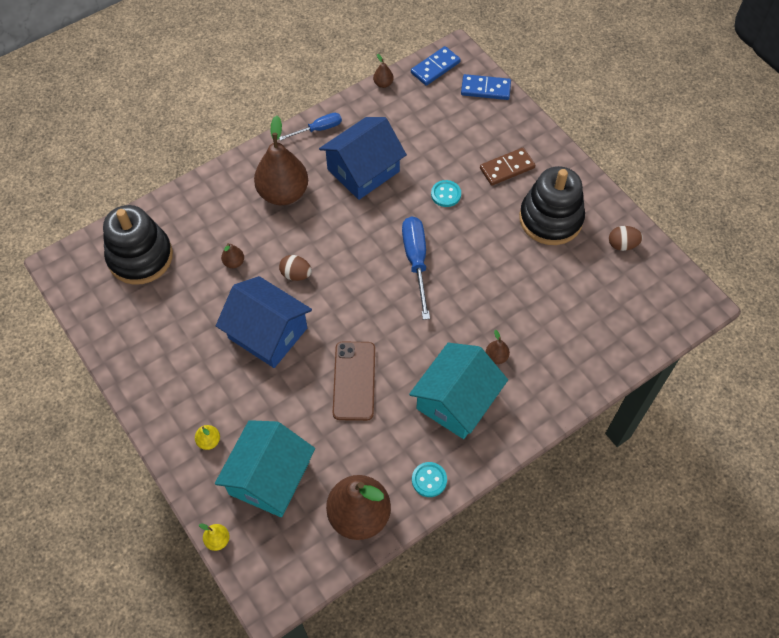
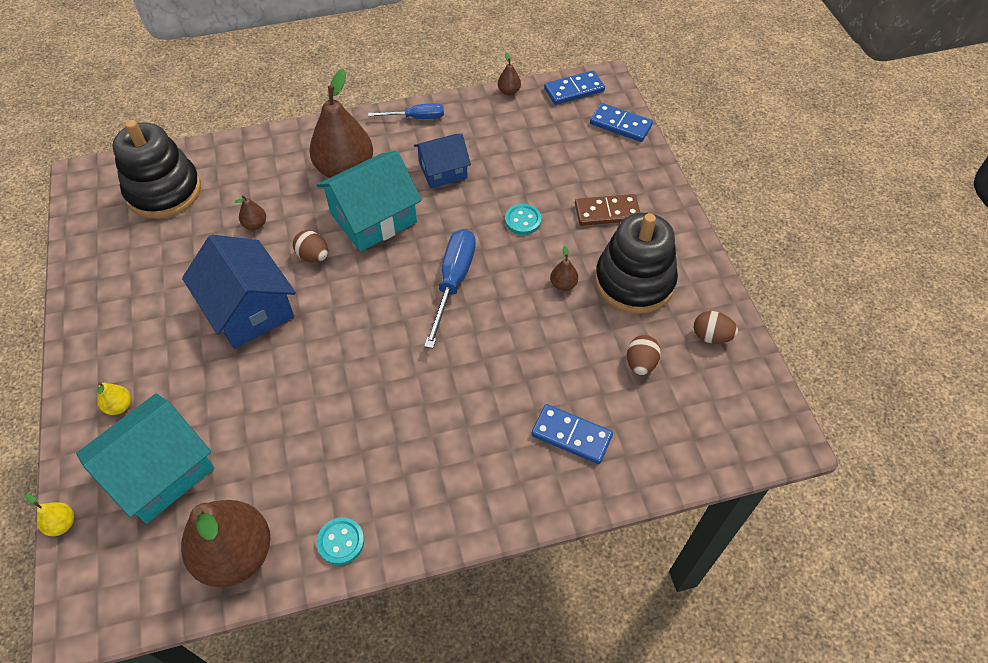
camera: 20 degrees right, 5 degrees down
blue house [319,117,407,200] -> blue house [414,134,471,188], size x0.62
brown phone [333,342,375,421] -> none
turquoise house [409,343,508,439] -> turquoise house moved to [317,151,422,252]
brown pear [486,330,510,364] -> brown pear moved to [550,246,578,291]
none -> blue domino [531,404,613,464]
none -> brown egg [627,335,661,375]

